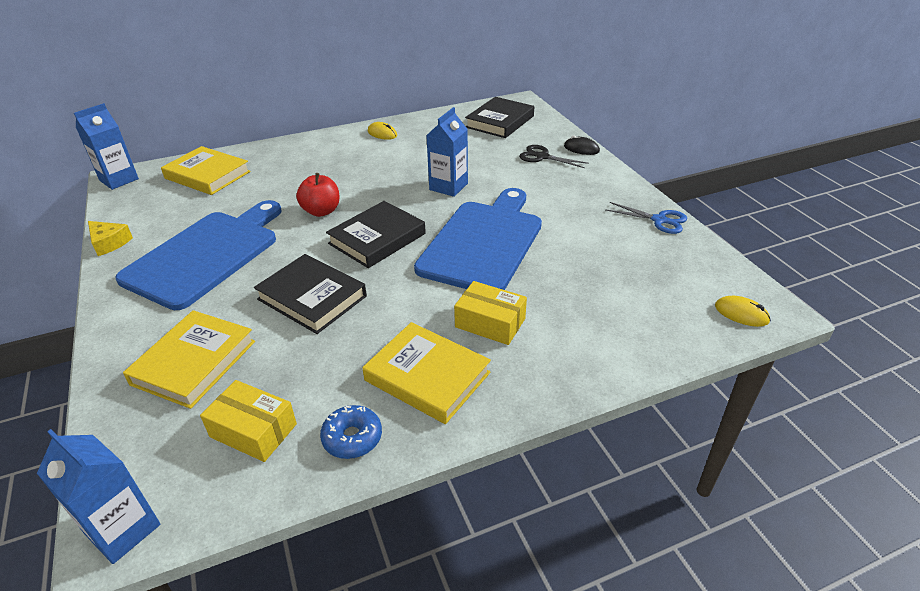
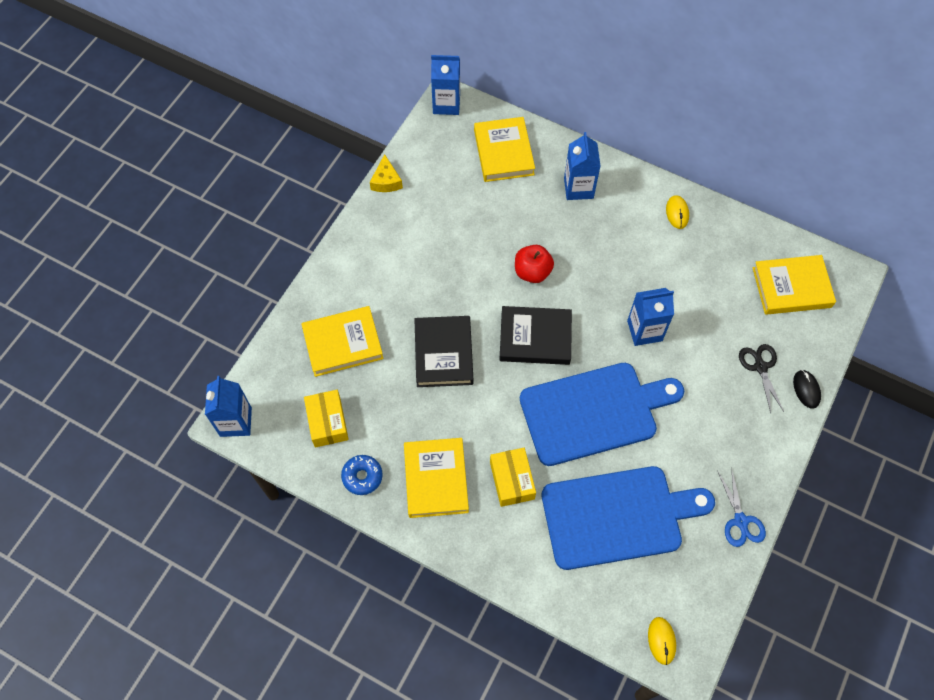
camera: 50 degrees right, 25 degrees up
blue cutting board [115,200,282,310] -> blue cutting board moved to [542,466,715,570]
black book [465,97,534,138] -> yellow book [753,255,836,315]
none -> blue carton [564,132,601,200]

